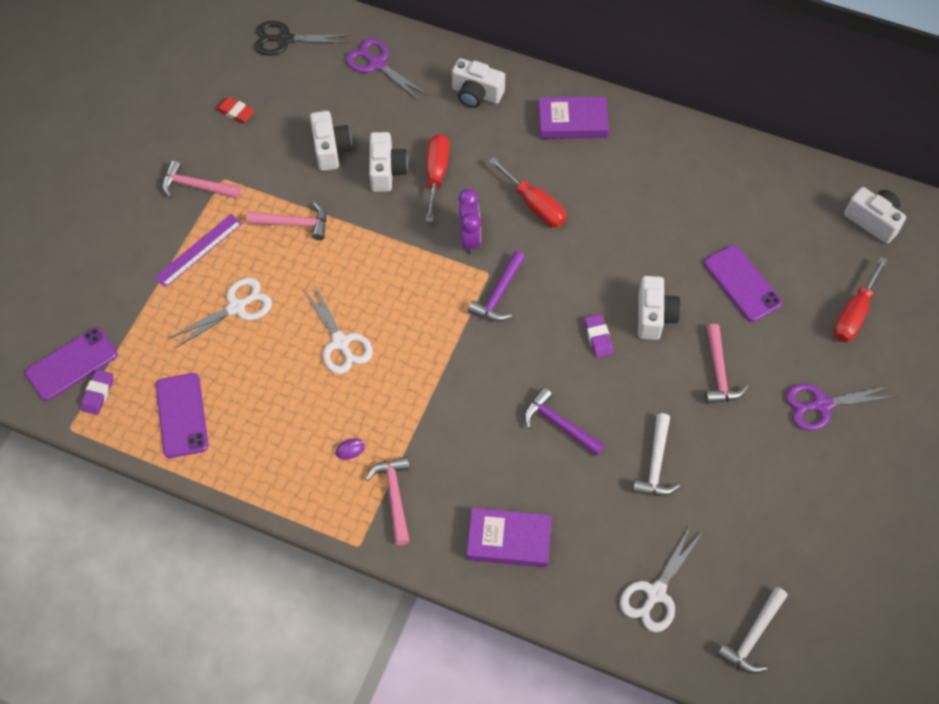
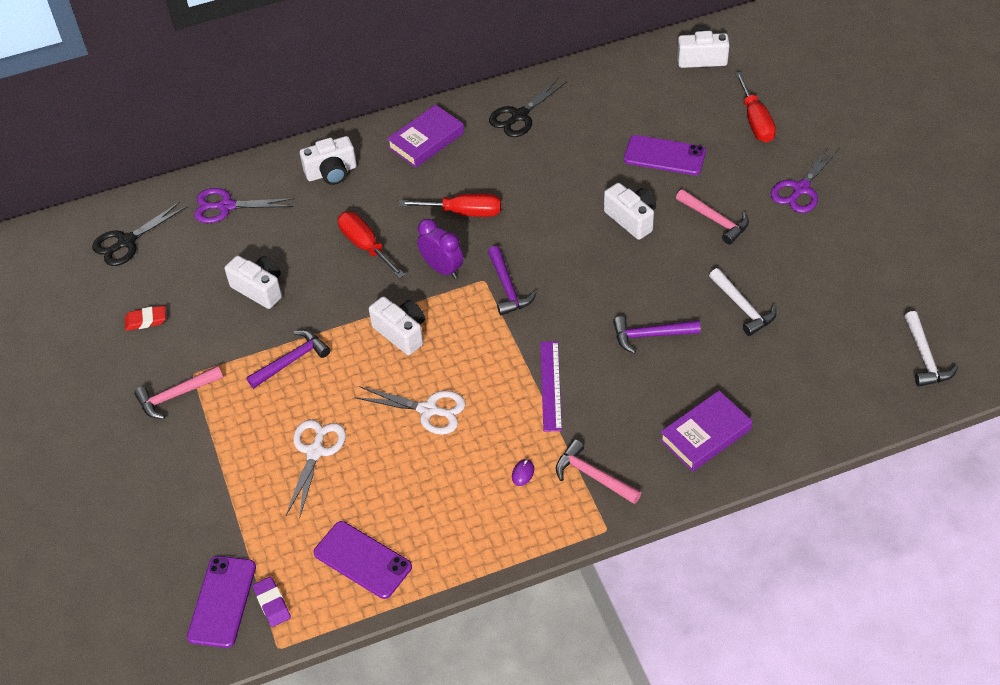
camera: 40 degrees left, 10 degrees down
purple ruler [154,214,242,288] -> purple ruler moved to [540,341,562,432]
pink hammer [246,202,326,240] -> purple hammer [246,330,330,388]
white camera [369,132,408,192] -> white camera moved to [369,296,425,355]
purple eraser [584,314,613,358] -> none
white scissors [620,527,703,632] -> none
none -> black scissors [489,78,567,137]

